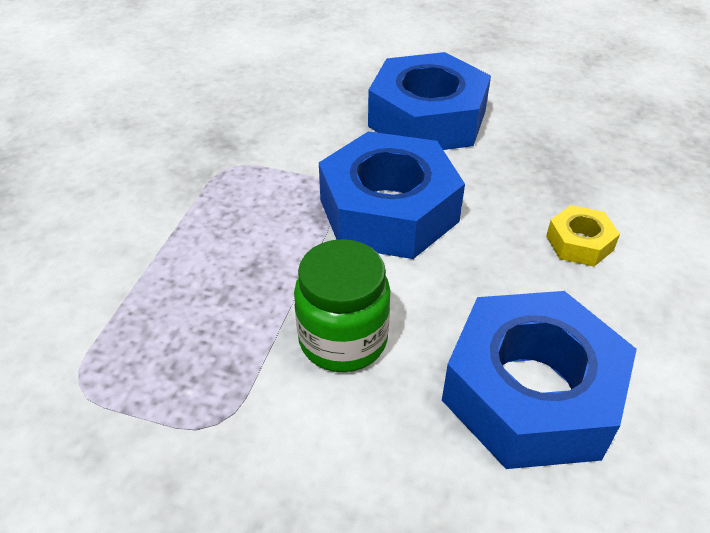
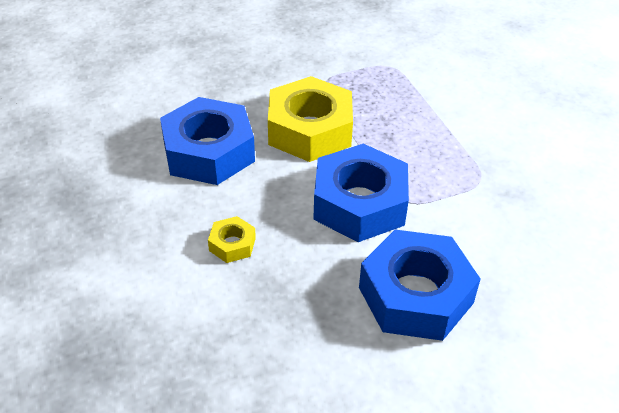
camera: 140 degrees right, 0 degrees up
green jar [294,239,391,372] -> yellow nut [268,76,353,162]

